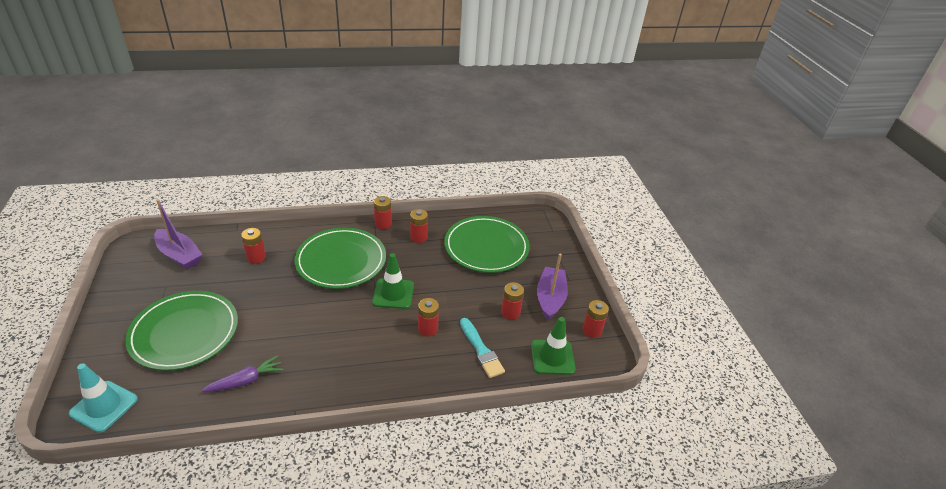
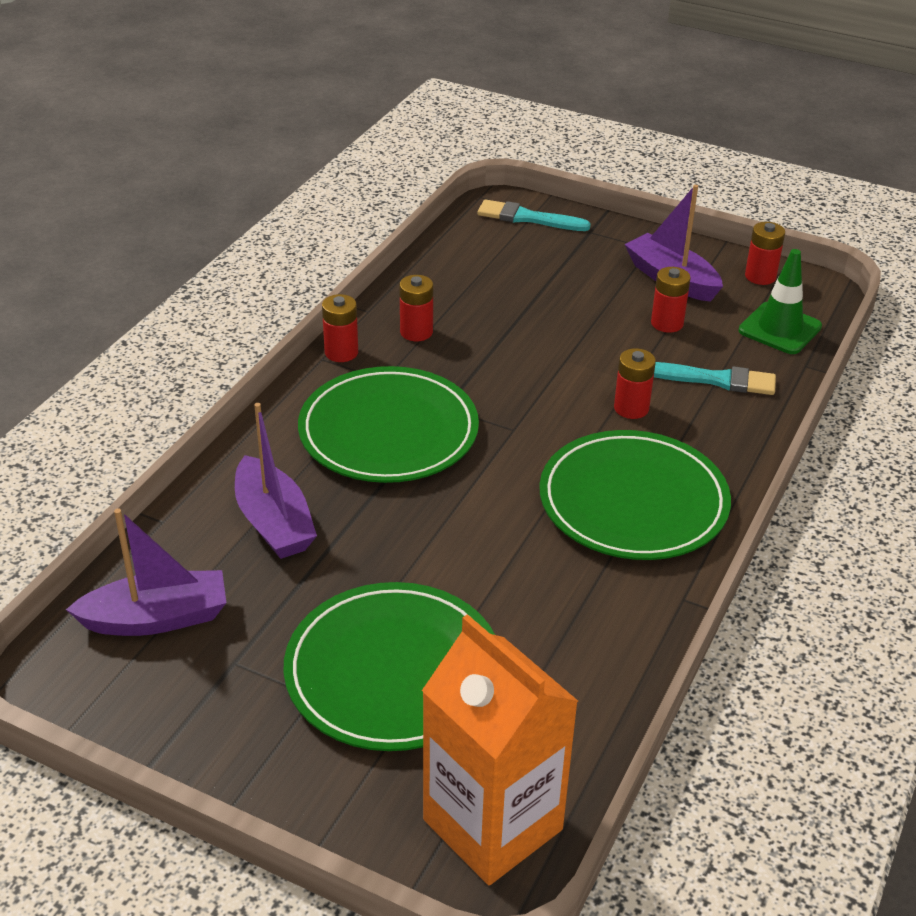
camera: 50 degrees left, 0 degrees up
turquoise traffic cone [69,363,138,433] -> orange carton [422,614,578,885]
purple carrot [202,355,283,392] -> none
red battery [241,228,266,264] -> purple boat [235,403,317,559]
green traffic cone [372,253,414,309] -> none
green plate [444,216,530,273] -> green plate moved to [539,430,731,560]
none -> turquoise brush [477,199,591,231]

